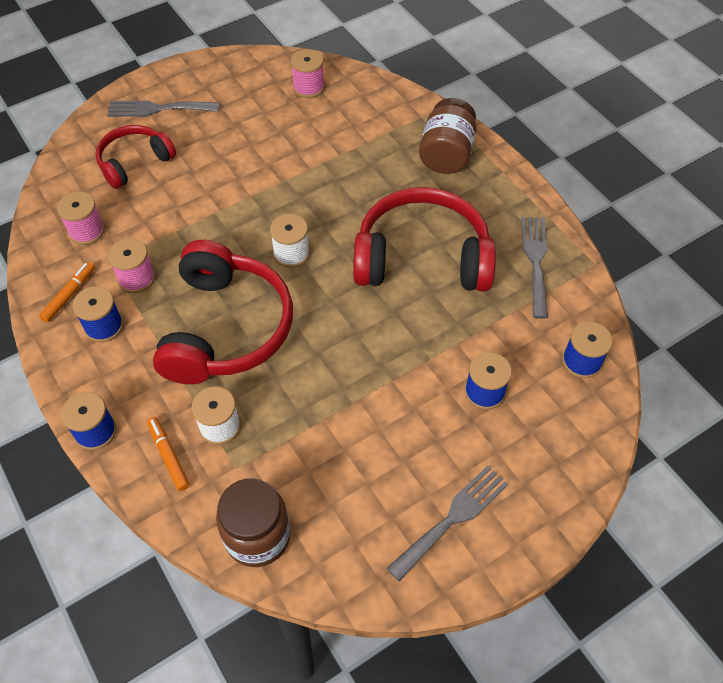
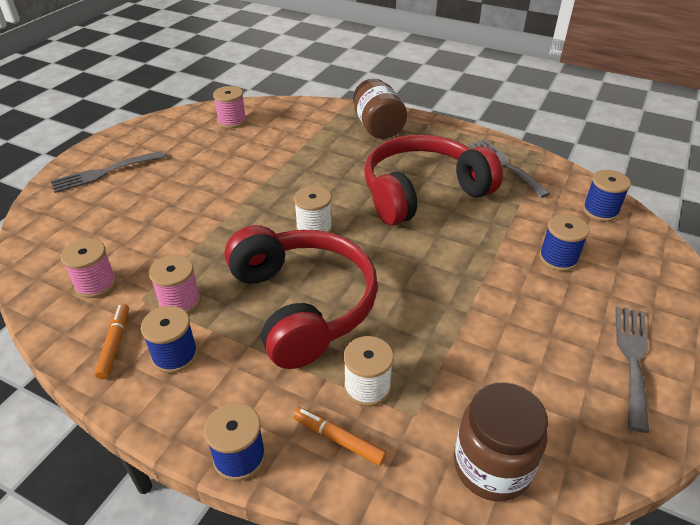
camera: 30 degrees left, 15 degrees down
red headphones [95,125,176,189] -> none

